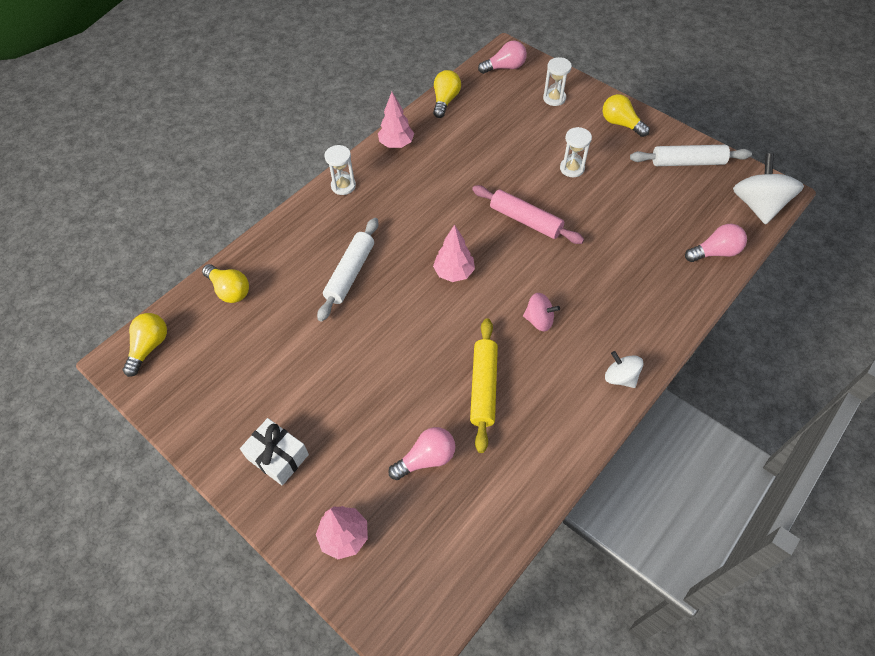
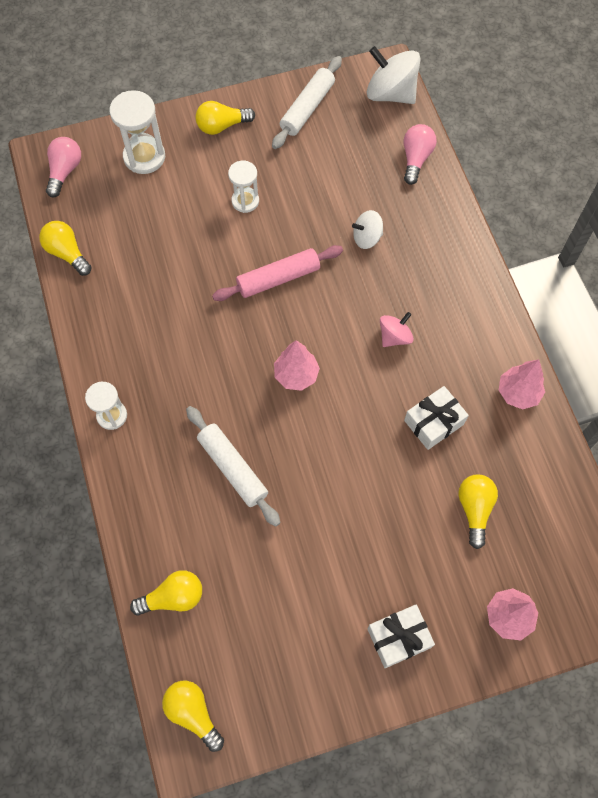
camera: 60 degrees left, 10 degrees up
pink tree [378,92,414,148] -> pink tree moved to [499,359,545,410]
pink light bulb [388,427,455,480] -> yellow light bulb [458,474,498,549]
yellow rolling pin [470,318,498,453] -> white gift [404,386,469,450]
white hourglass [543,57,572,106] -> white hourglass [109,90,165,174], size x1.55
white spinning top [605,351,643,388] -> white spinning top moved to [352,210,383,249]

